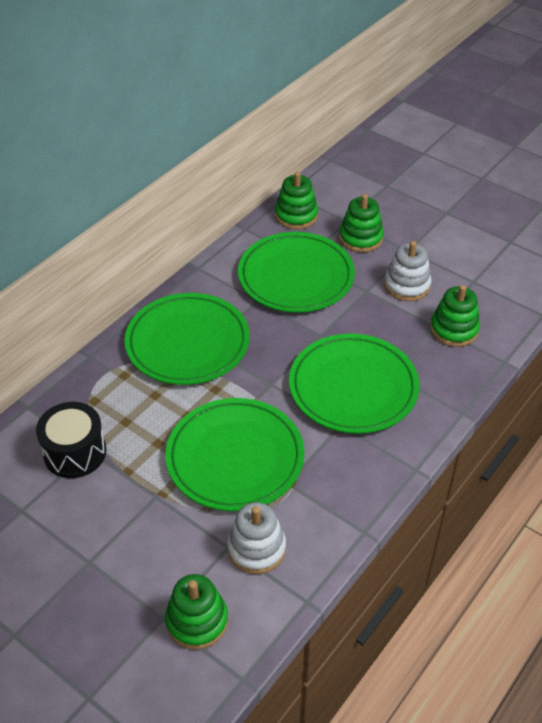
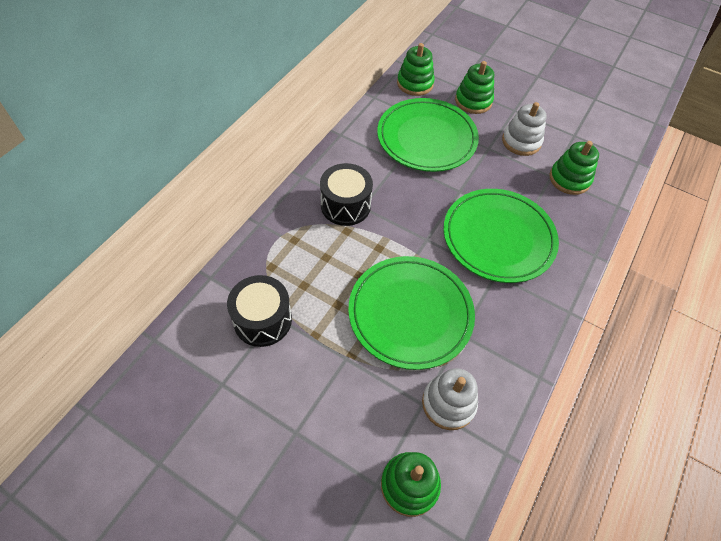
camera: 10 degrees left, 10 degrees up
green plate [125,293,250,385] -> black drum [320,163,373,226]

